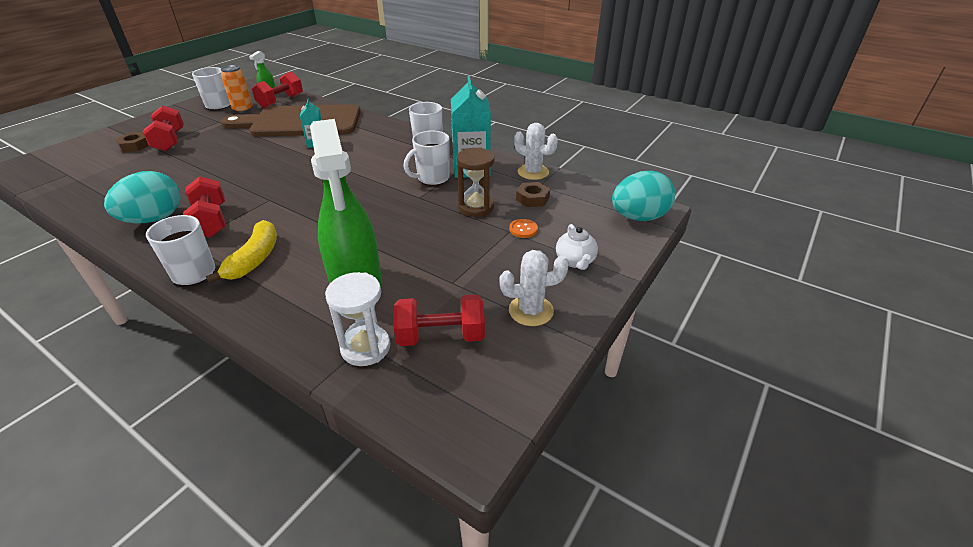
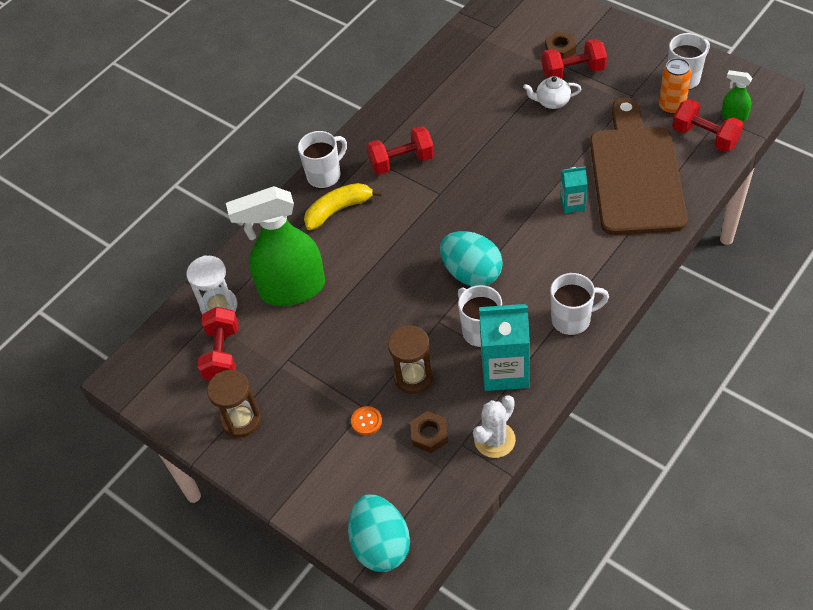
camera: 100 degrees right, 15 degrees up
turquoise egg [104,171,181,223] -> turquoise egg moved to [440,231,503,286]
yellow banana [206,220,277,283] -> yellow banana turned 135 degrees clockwise [304,183,382,230]
white cactus [500,250,569,326] -> brown hourglass [207,370,261,438]
white teapot [556,224,598,270] -> white teapot moved to [523,76,581,109]

